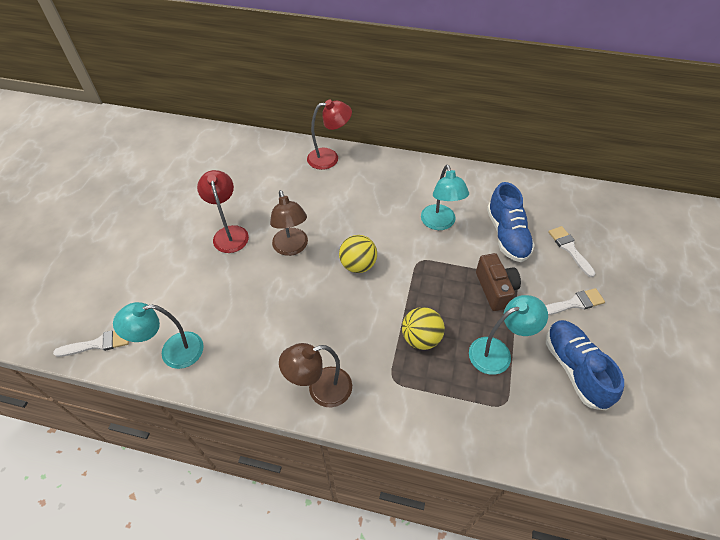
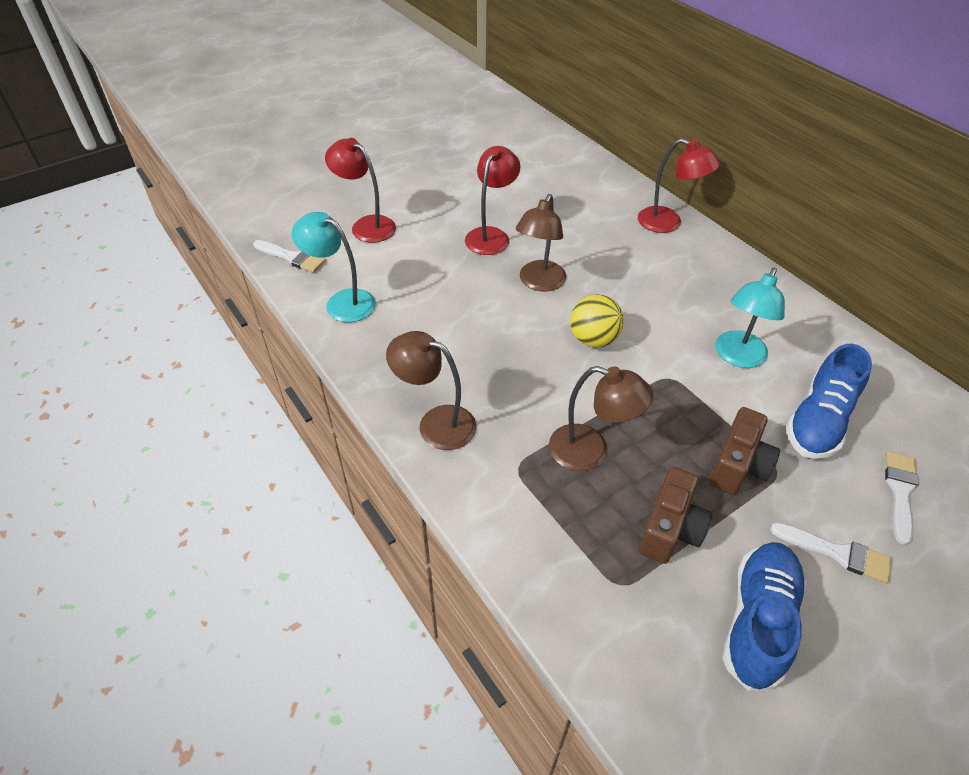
camera: 40 degrees right, 5 degrees down
yellow ball [402,307,445,350] -> brown lamp [549,366,654,471]
turquoise lamp [469,295,548,375] -> brown camera [639,467,712,564]
none -> red lamp [325,138,396,243]

